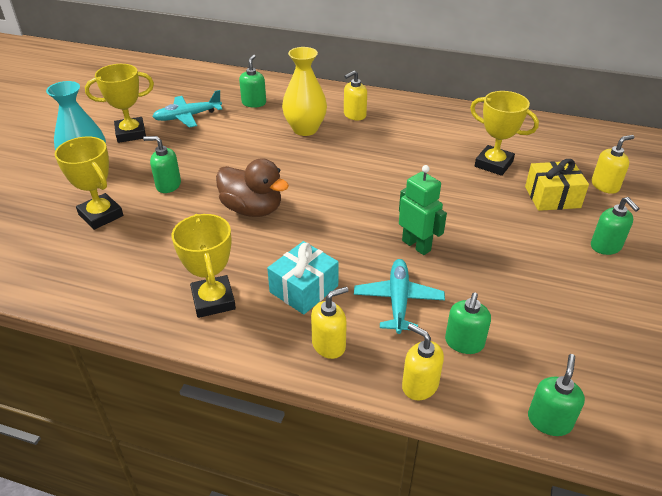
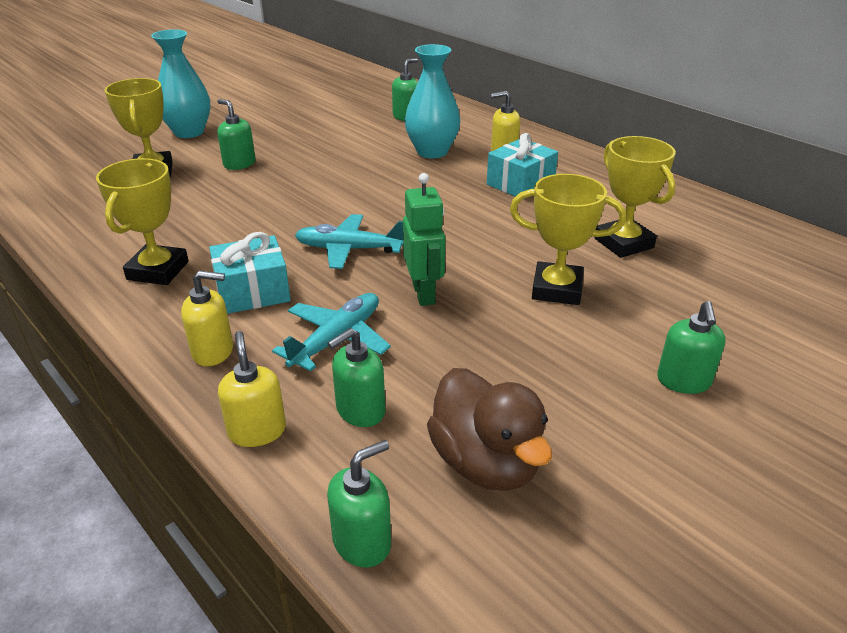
camera: 30 degrees right, 5 degrees down
yellow trophy [85,64,154,143] -> yellow trophy moved to [510,174,626,305]
turquoise plane [152,90,222,128] -> turquoise plane moved to [295,214,403,269]
brown duck [216,158,289,217] -> brown duck moved to [427,368,552,491]
yellow vase [282,47,327,136] -> turquoise vase [405,44,460,158]
yellow gift [525,159,589,211] -> none
yellow soap dispenser [592,135,634,194] -> none
none -> turquoise gift [487,133,558,199]

